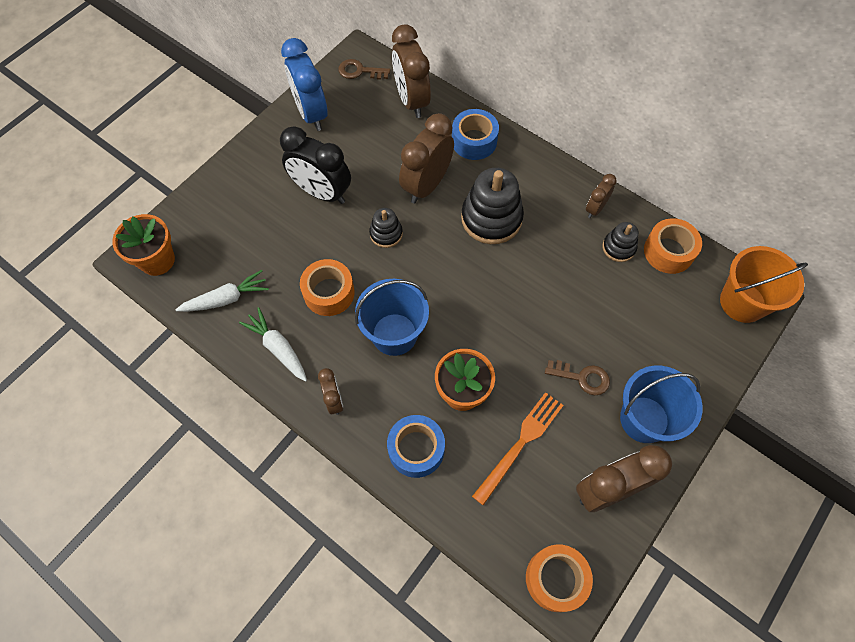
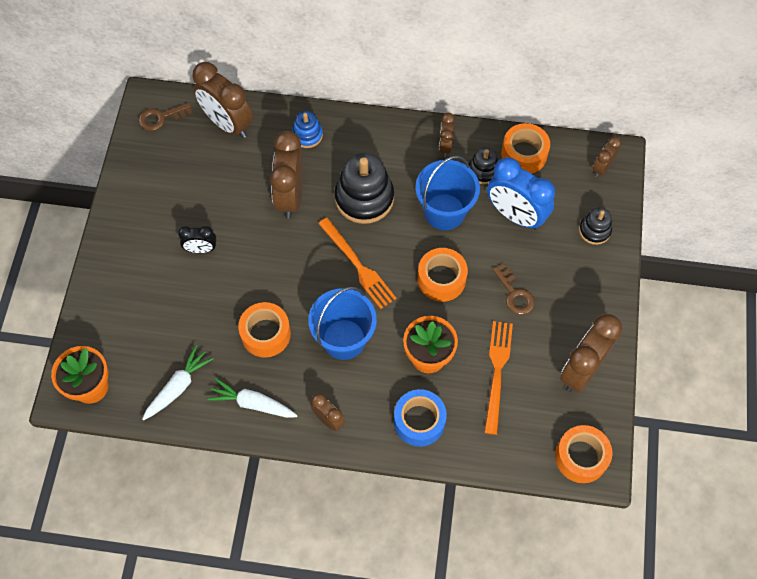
camera: 30 degrees left, 0 degrees up
black clock [280,126,351,204] -> black clock [178,226,216,253], size x0.52
blue clock [281,38,328,131] -> blue clock moved to [487,157,555,230]
black stacking toy [369,208,403,248] -> black stacking toy moved to [579,207,612,245]
blue tape [452,109,499,160] -> blue stacking toy [292,111,323,148]
brown key [545,360,610,395] -> brown key turned 75 degrees clockwise [492,264,535,315]
blue bucket [620,366,703,443] -> blue bucket moved to [415,156,480,230]
orange bucket [720,246,808,323] -> brown clock [593,136,622,177]
none -> orange fork [318,218,397,309]
none -> orange tape [418,248,468,302]

